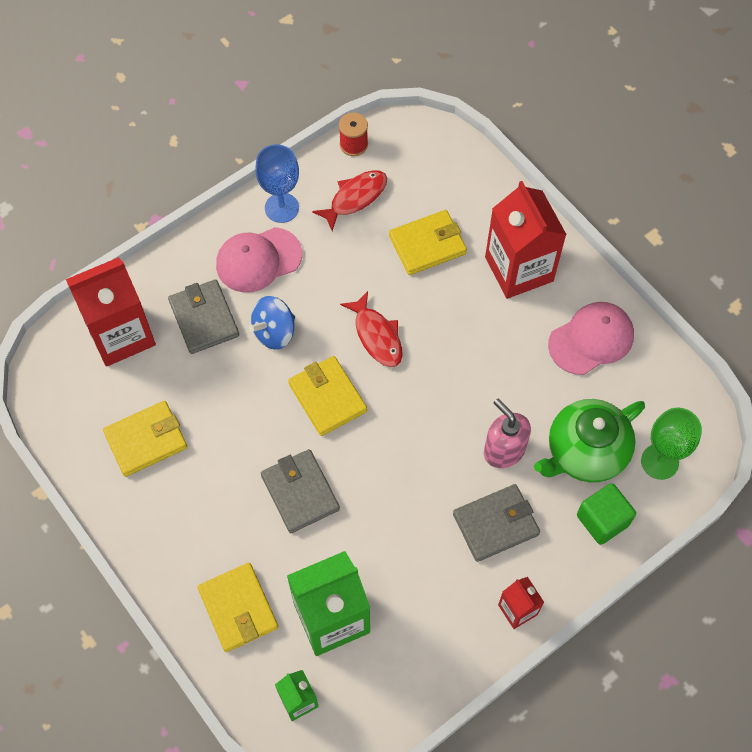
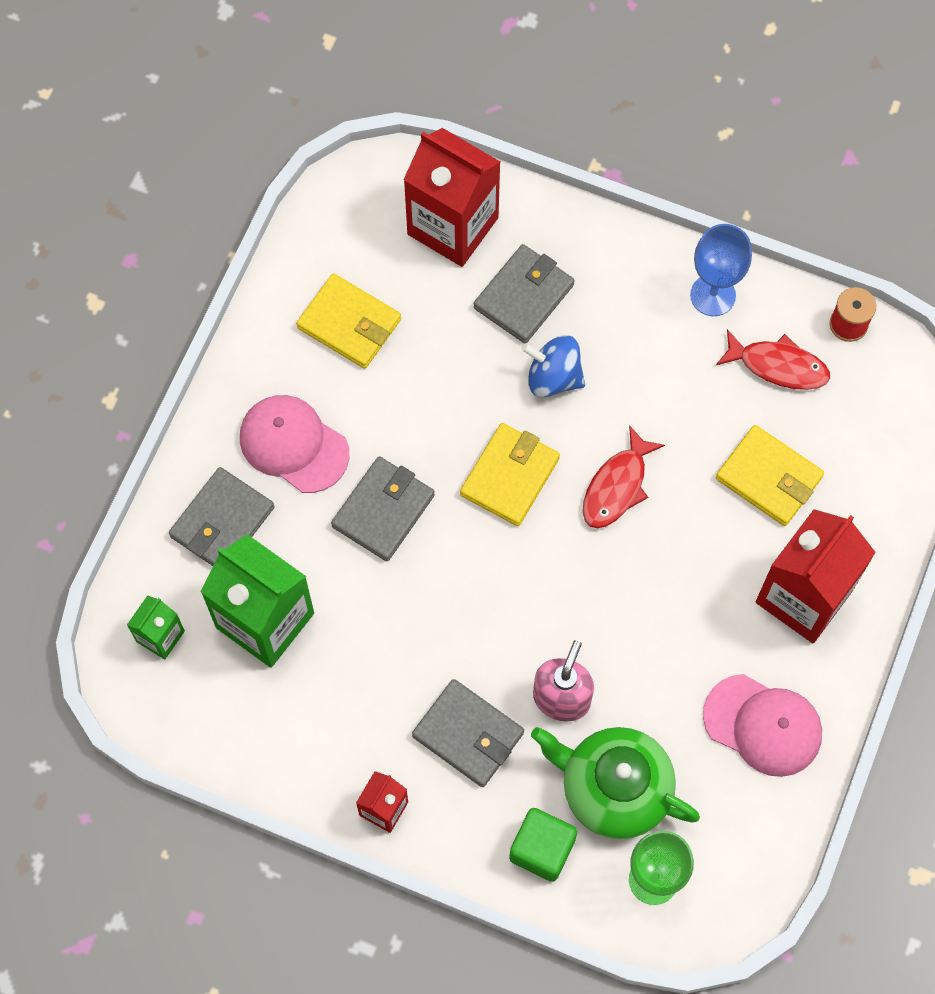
camera: 60 degrees right, 5 degrees up
yellow wallet [198,563,278,652] -> grey wallet [169,467,274,566]
pink cap [216,227,302,293] -> pink cap moved to [240,395,349,493]

